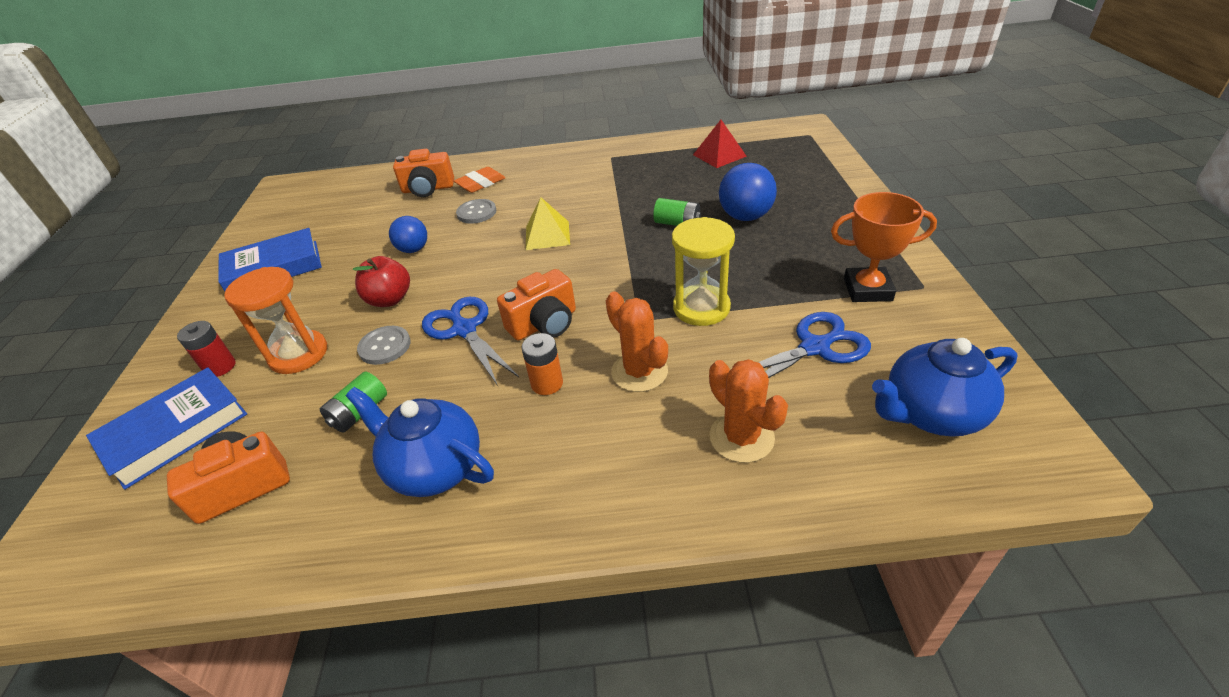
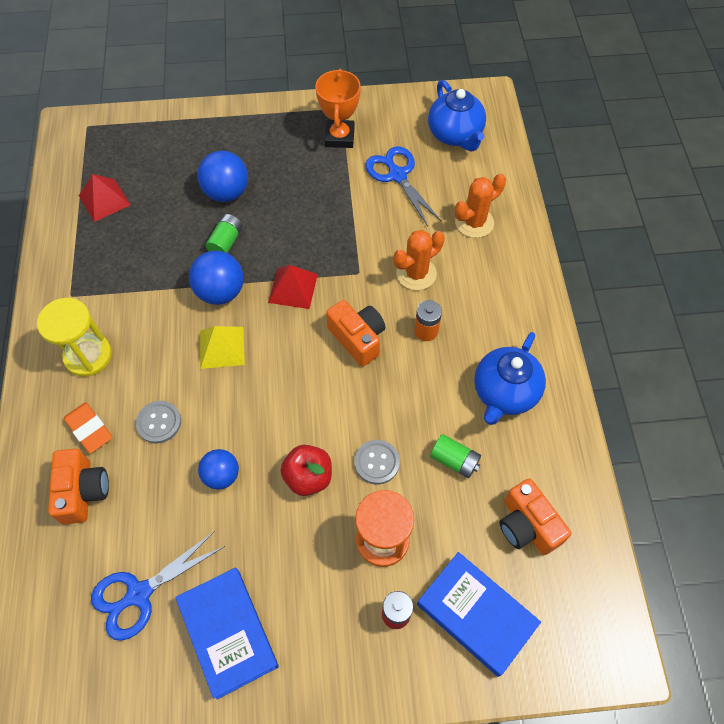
camera: 95 degrees left, 20 degrees up
blue scissors [422,297,519,386] -> blue scissors moved to [91,531,225,641]
yellow hourglass [672,217,735,326] -> yellow hourglass moved to [37,298,112,377]
none -> blue ball [189,251,244,305]
none -> red pyramid [268,265,318,309]

